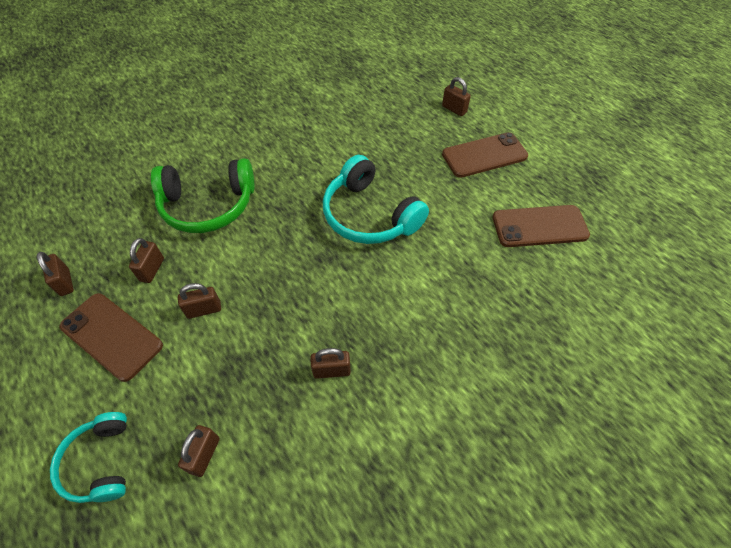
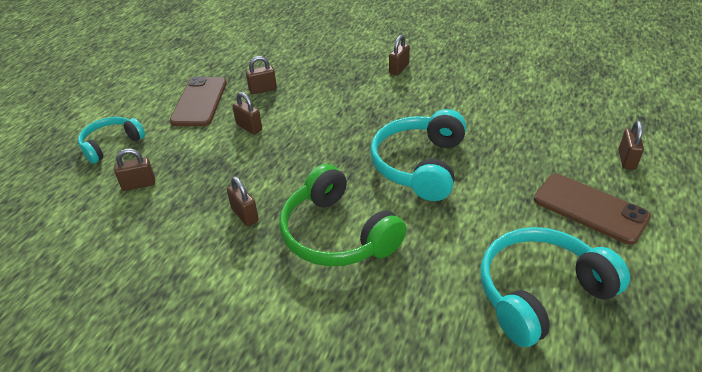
camera: 60 degrees right, 15 degrees down
brown padlock [37,252,74,296] -> brown padlock moved to [389,35,410,75]
green headphones [151,158,255,233] -> green headphones moved to [279,164,407,267]
brown phone [492,205,590,247] -> turquoise headphones [481,227,630,347]

